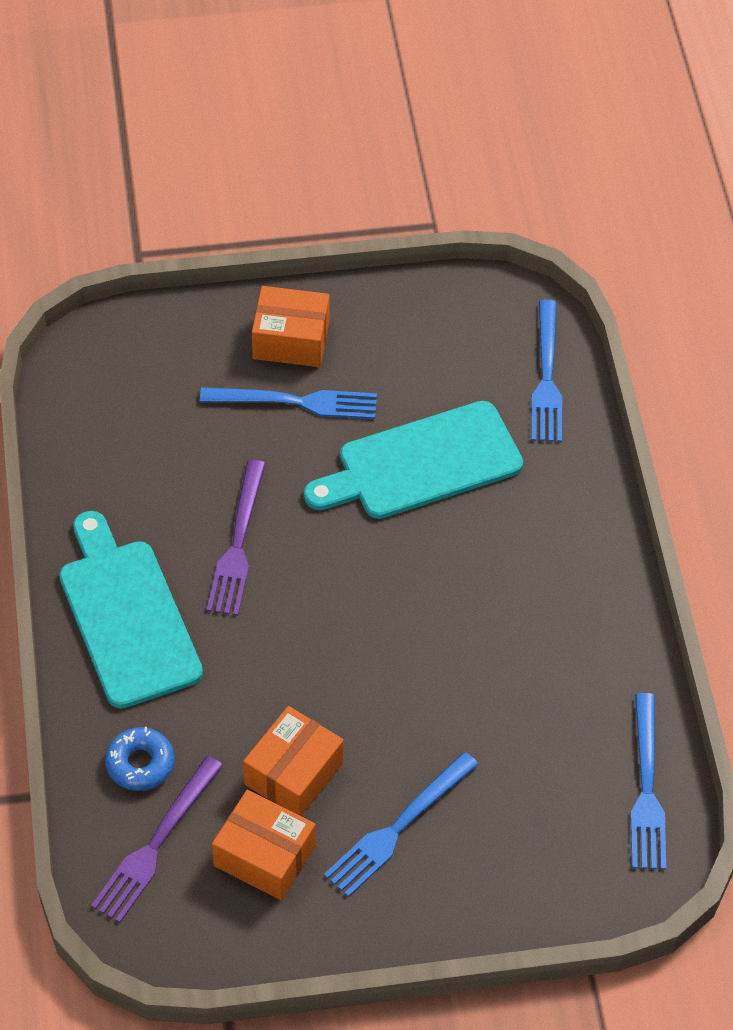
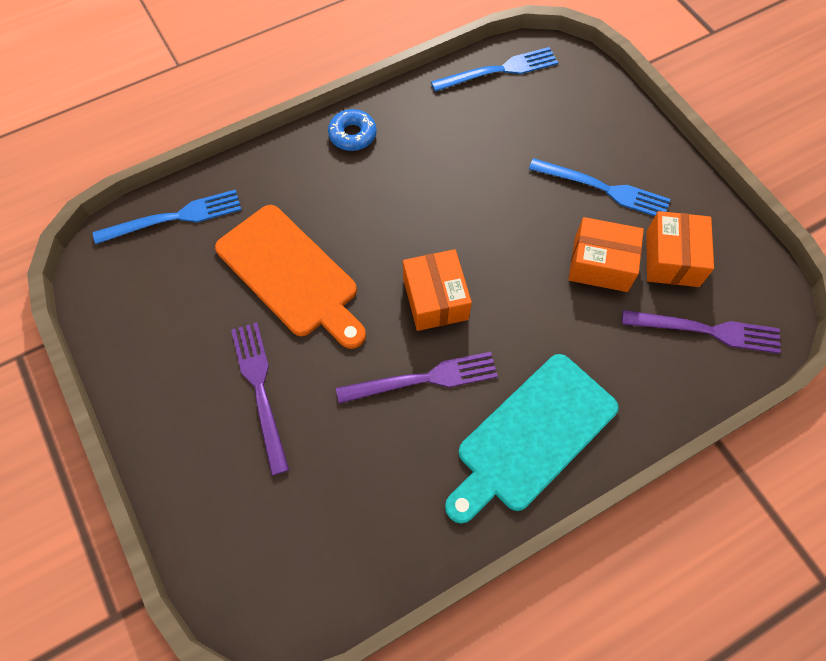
camera: 110 degrees left, 10 degrees up
blue donut [105,727,174,791] -> blue donut moved to [328,109,377,151]
blue fork [200,387,377,419] -> purple fork [231,322,289,475]
orange box [252,286,330,367] -> orange box moved to [403,249,472,331]
turquoise cutting board [304,401,523,519] -> orange cutting board [215,205,366,349]

